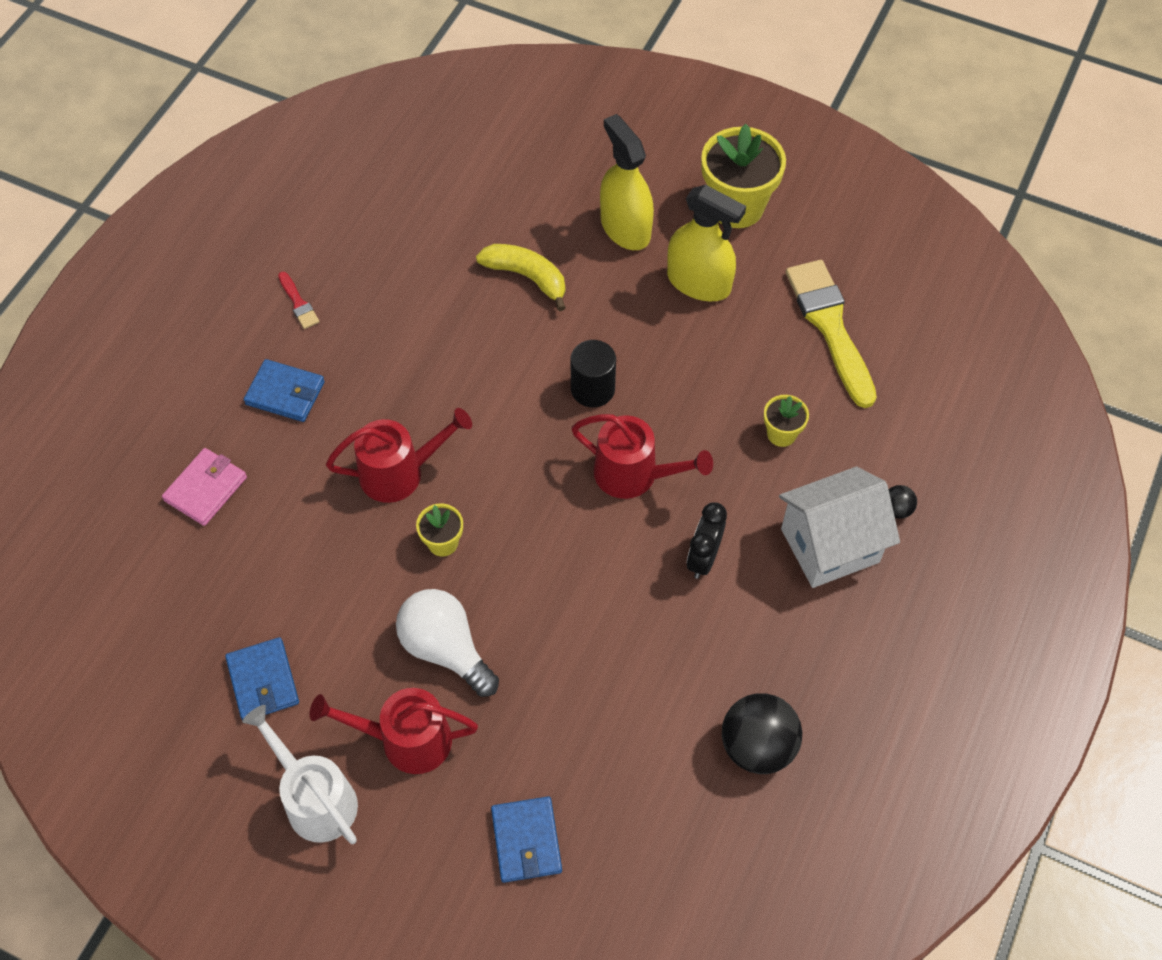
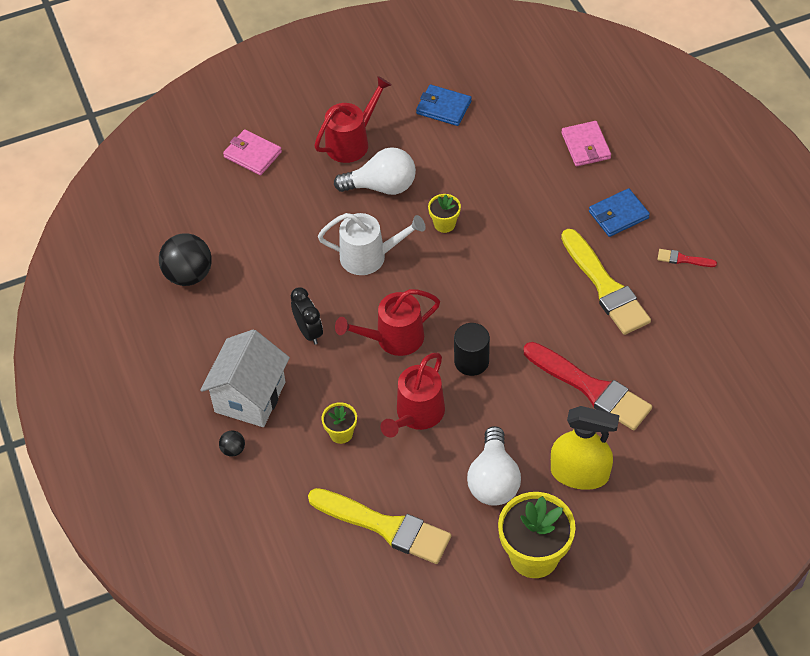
camera: 135 degrees right, 5 degrees down
white watering can [242,705,358,844] -> white watering can moved to [318,213,426,275]
red watering can [326,408,472,503] -> red watering can moved to [380,353,445,437]
yellow banana [476,244,566,311] -> red brush [524,342,652,430]
blue wallet [491,796,562,883] -> pink wallet [223,129,282,175]
yellow spray bottle [667,185,746,301] -> white light bulb [467,426,521,506]
none -> yellow brush [561,229,651,335]

